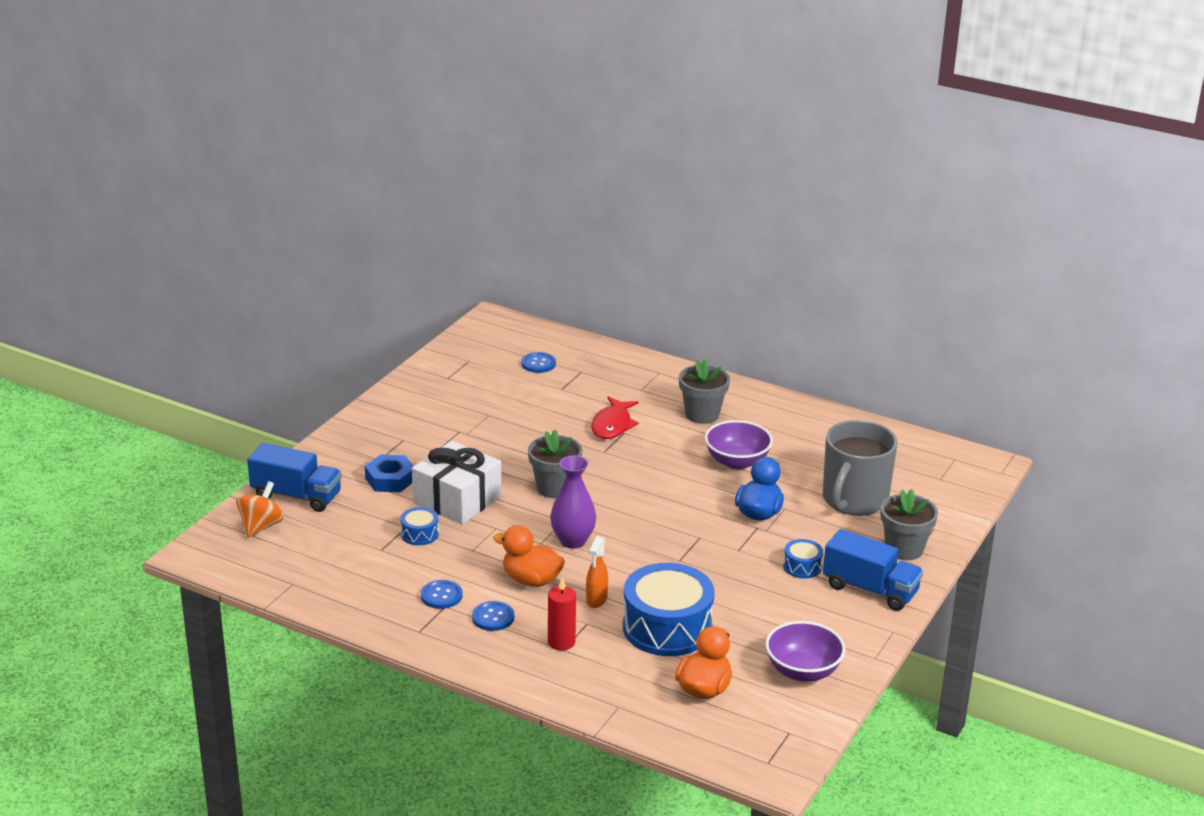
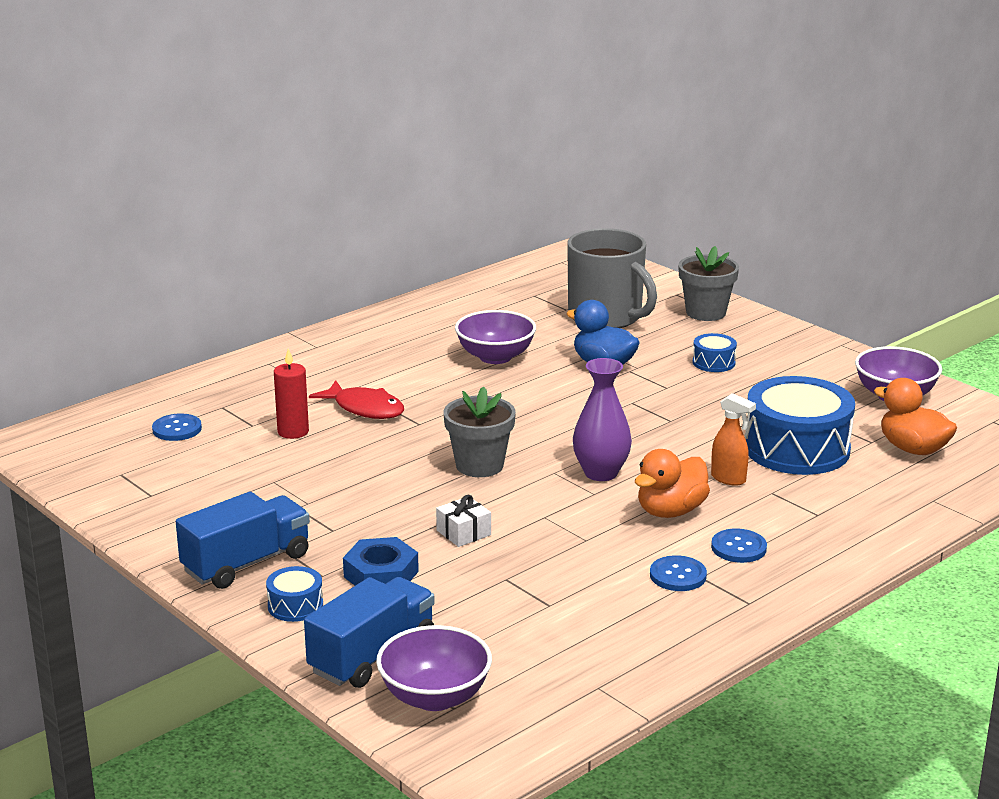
camera: 70 degrees left, 5 degrees down
orange spinning top [236,481,284,538] -> purple bowl [376,625,492,711]
blue drum [400,507,439,545] -> blue drum moved to [266,566,323,622]
white gift [412,441,502,525] -> white gift [436,495,491,547], size x0.45
red candle [548,577,576,651] -> red candle moved to [274,348,309,439]
grey flower pot [679,359,730,424] -> none
blue truck [823,529,923,611] -> blue truck moved to [176,491,310,589]

